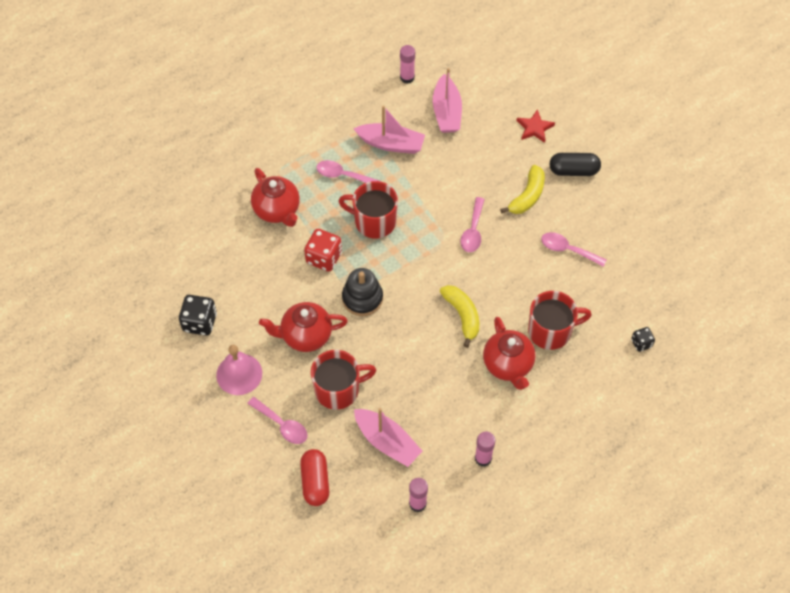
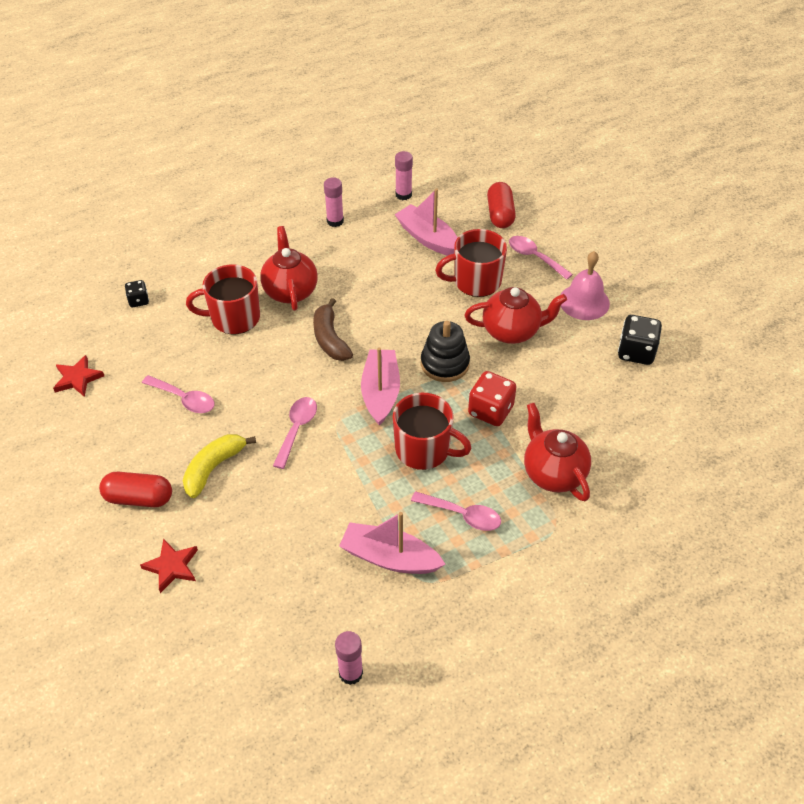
camera: 175 degrees left, 10 degrees down
pink boat [433,68,462,133] -> pink boat moved to [361,347,400,426]
yellow banana [440,285,479,348] -> brown banana [313,298,353,361]
black capsule [550,153,601,176] -> red capsule [99,472,172,507]
none -> red star [53,355,104,397]

